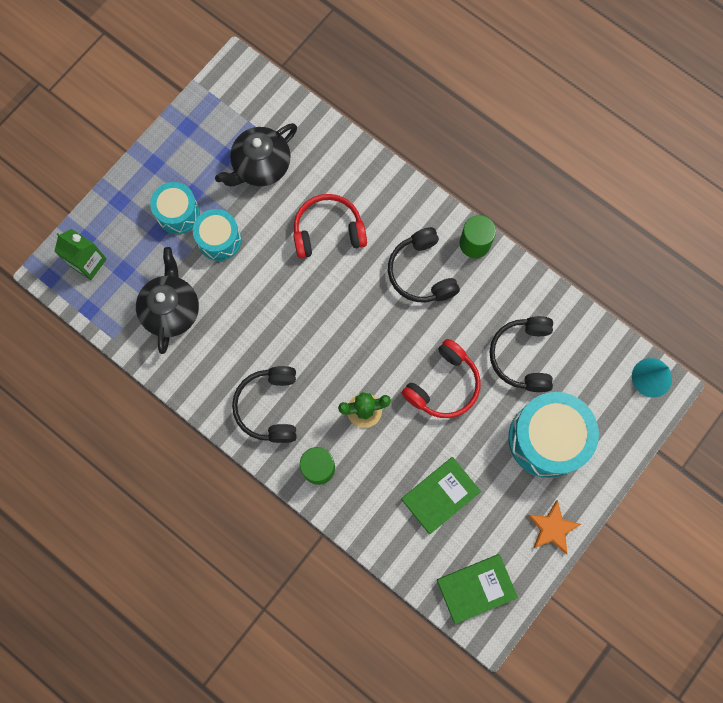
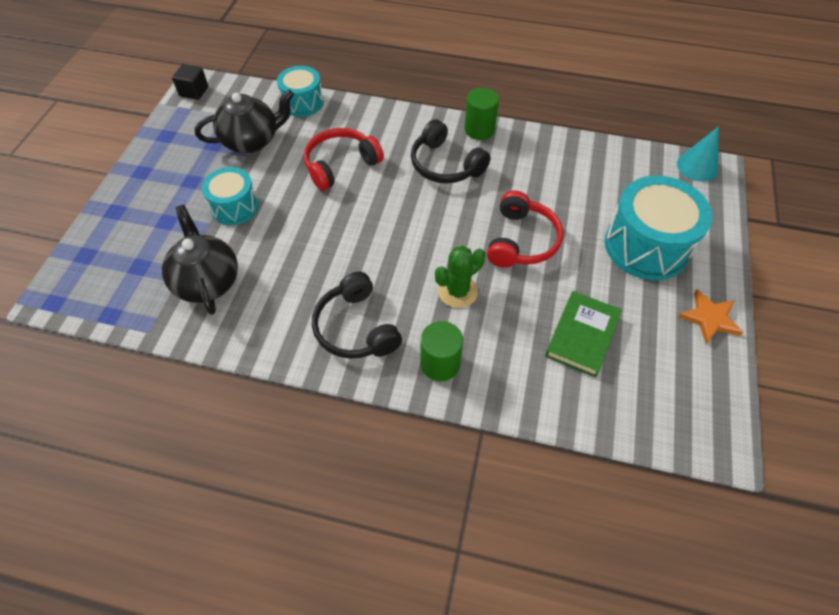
camera: 25 degrees left, 20 degrees down
green carton [54,229,107,280] -> none
turquoise drum [150,182,200,234] -> turquoise drum moved to [277,66,324,117]
black teapot [215,123,297,187] -> black teapot turned 135 degrees counterclockwise [195,90,294,153]
green book [437,554,518,624] -> none
black headphones [490,316,553,392] -> none
none -> black cube [172,64,208,100]

